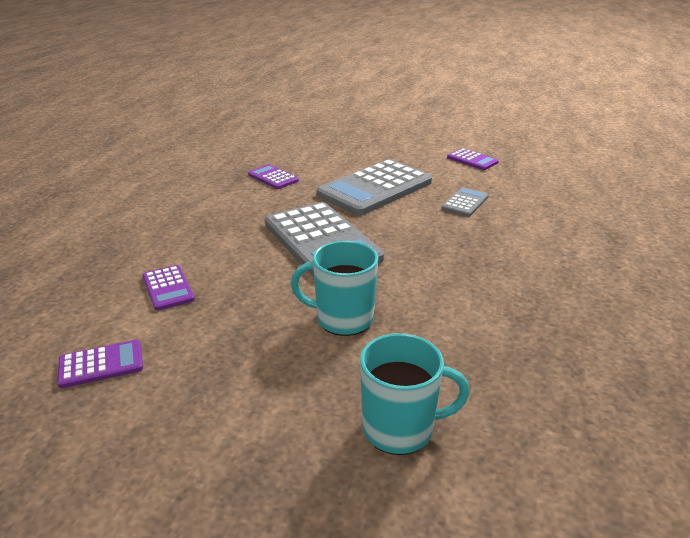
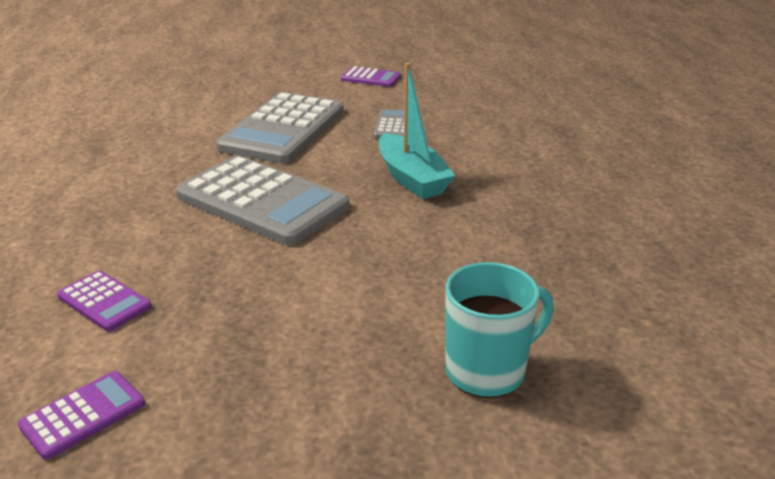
camera: 25 degrees left, 0 degrees up
purple calculator [248,164,299,189] -> none
turquoise mug [291,241,378,336] -> none
none -> turquoise boat [379,63,456,199]

